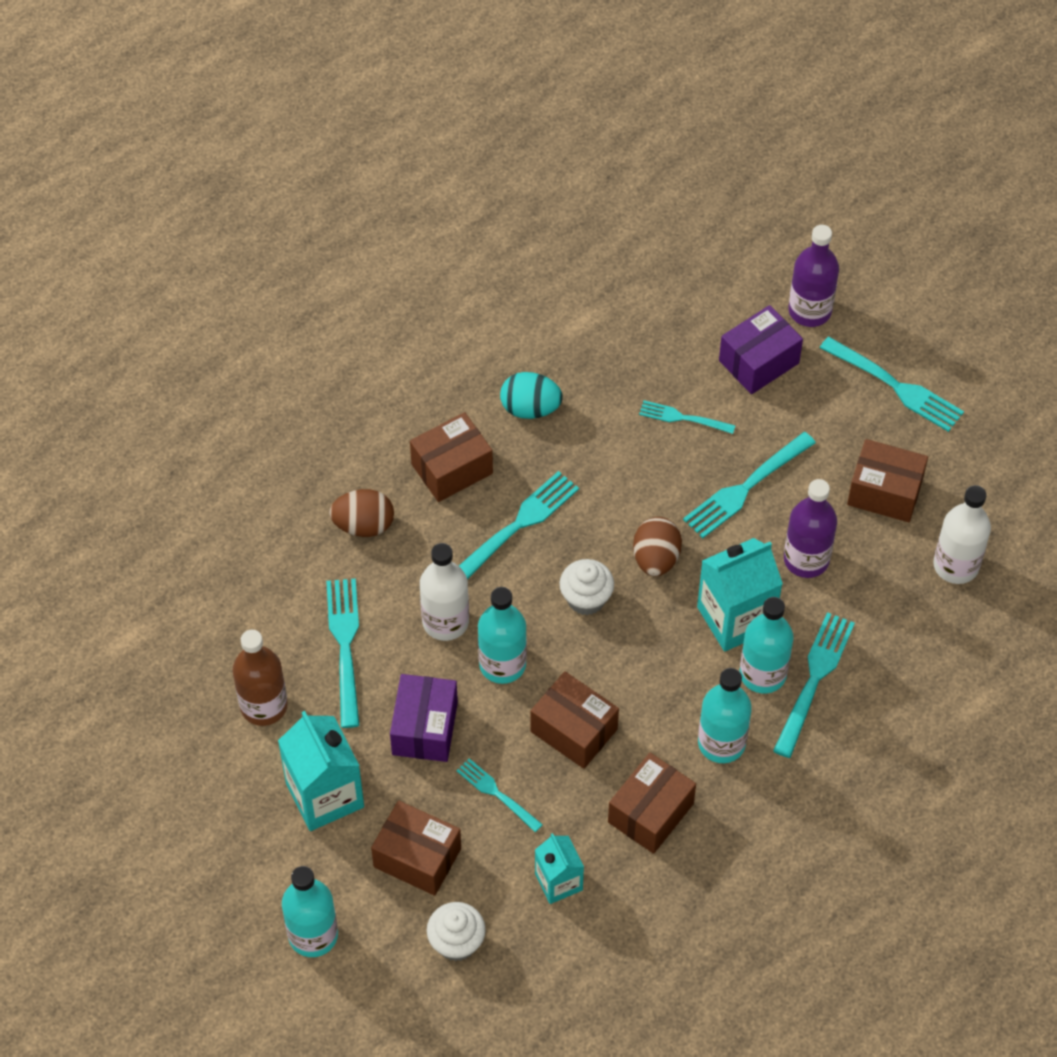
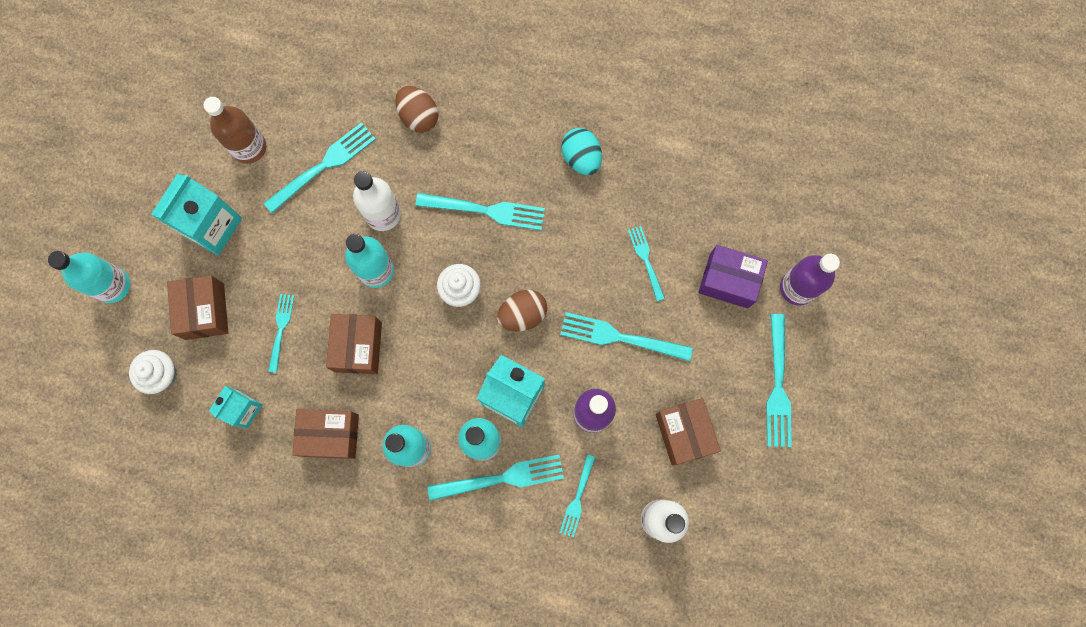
camera: 55 degrees right, 20 degrees up
purple box [390,674,458,762] -> none
brown box [410,412,493,502] -> none
none -> turquoise fork [560,454,595,537]

